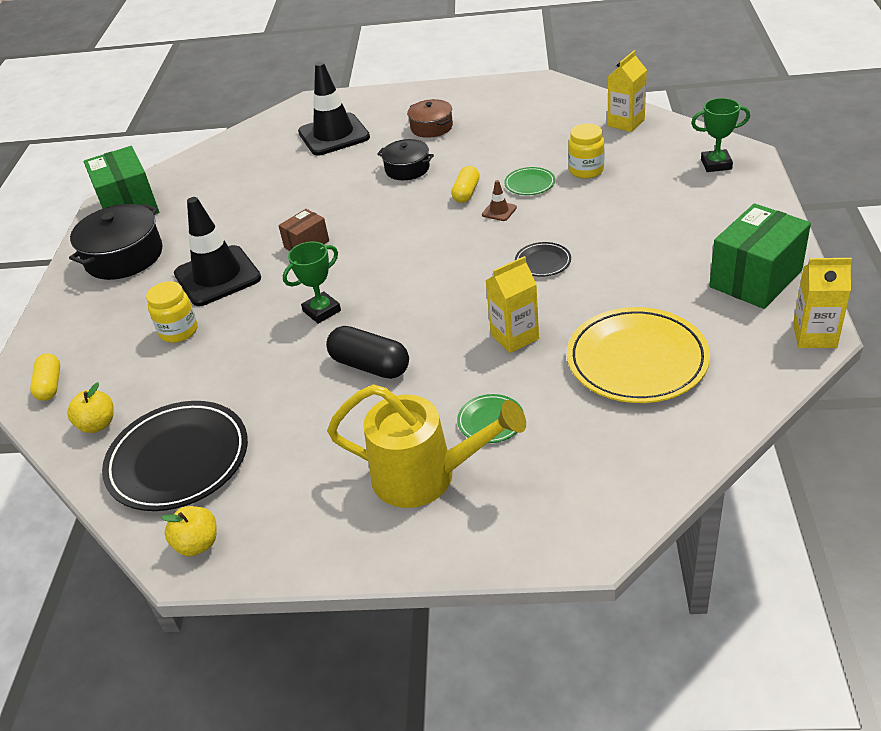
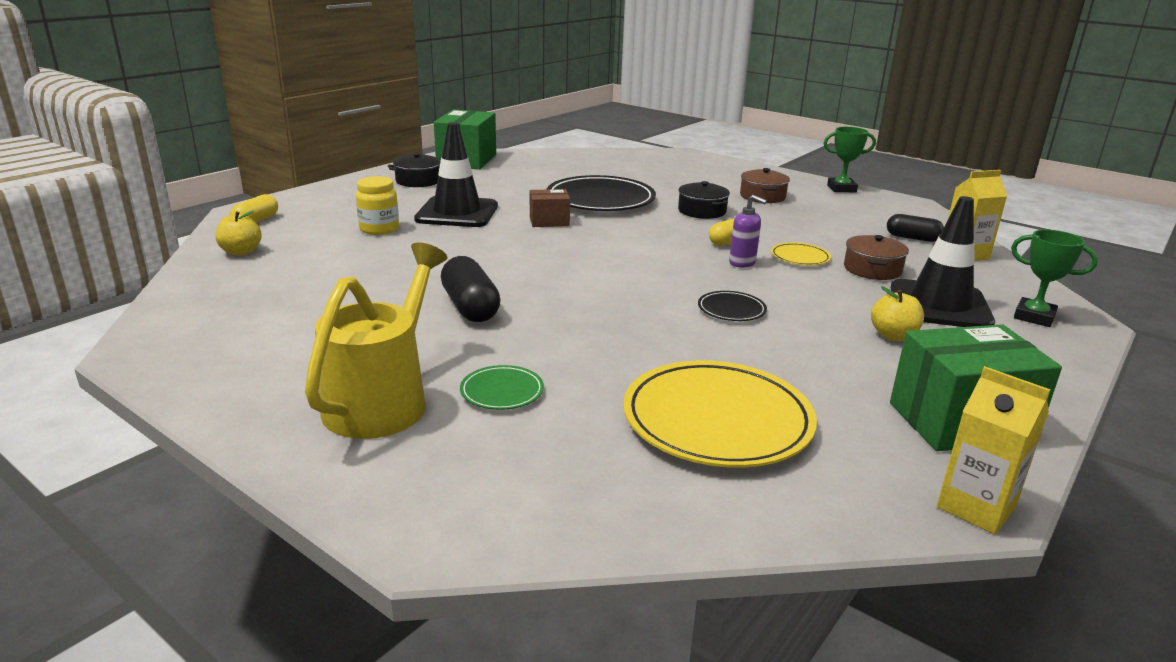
camera: 30 degrees right, 15 degrees down
black pot [69,204,163,280] -> black pot [388,153,441,187], size x0.61
black plate [102,401,248,511] -> black plate moved to [547,175,656,211]
yellow apple [161,506,217,556] -> yellow apple moved to [871,286,924,341]
green trophy [283,242,341,324] -> green trophy moved to [824,127,876,192]
black traffic cone [298,62,370,155] -> black traffic cone moved to [891,196,995,327]
yellow watering can [327,384,526,508] -> yellow watering can turned 120 degrees counterclockwise [305,242,448,439]
brown traffic cone [482,180,517,221] -> purple soap dispenser [729,195,767,268]
yellow carton [485,256,539,353] -> none
green plate [504,167,555,195] -> yellow plate [771,242,831,265]
yellow jar [568,124,605,179] -> brown pot [844,235,909,280]
none -> black capsule [887,214,944,242]

